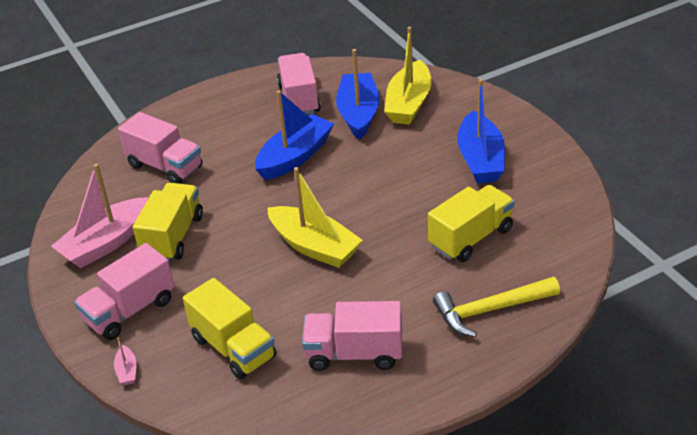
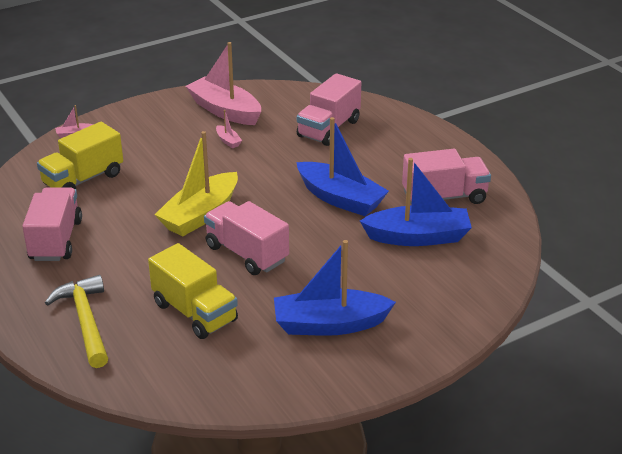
camera: 85 degrees right, 5 degrees down
pink truck [74,243,174,340] -> pink truck moved to [204,201,289,275]
yellow truck [133,183,203,262] -> pink boat [216,110,242,148]
yellow boat [384,27,432,125] -> none

